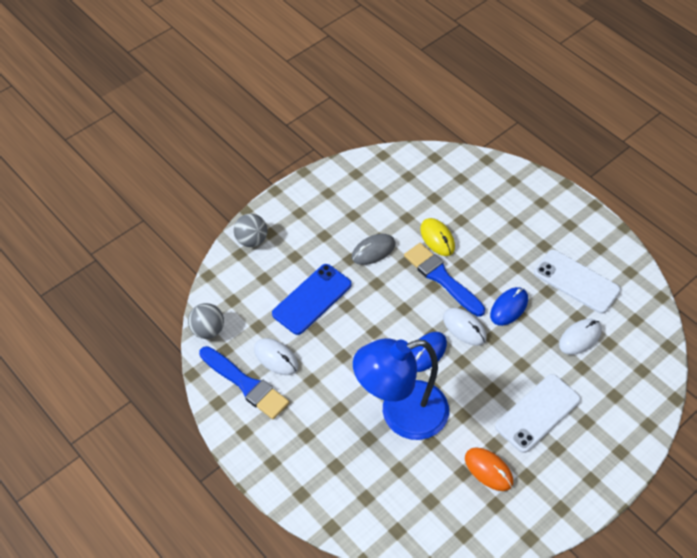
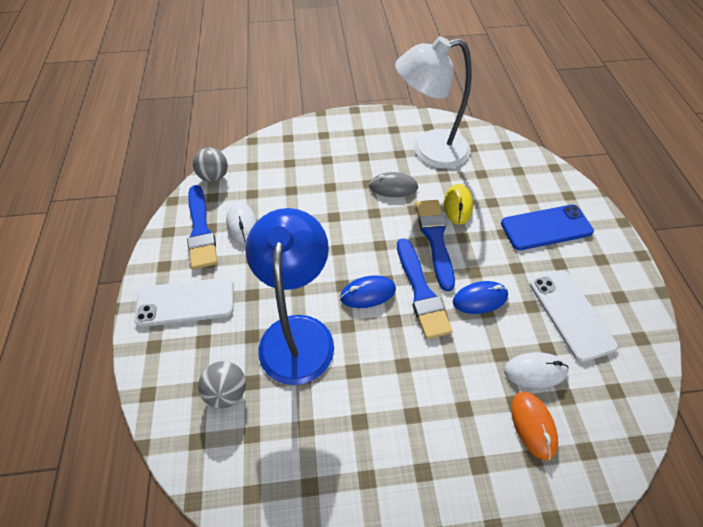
camera: 35 degrees right, 0 degrees up
grey ball [234,214,267,247] -> grey ball moved to [198,361,246,409]
blue phone [272,264,352,335] -> blue phone moved to [501,205,594,250]
blue lamp [353,338,449,440] -> blue lamp turned 75 degrees clockwise [245,208,334,385]
white mouse [443,308,487,346] -> blue brush [397,238,453,339]
orange mouse [465,448,513,491] -> orange mouse moved to [511,392,558,460]
white phone [495,374,581,453] -> white phone moved to [134,277,234,327]
none -> white lamp [395,36,472,169]

